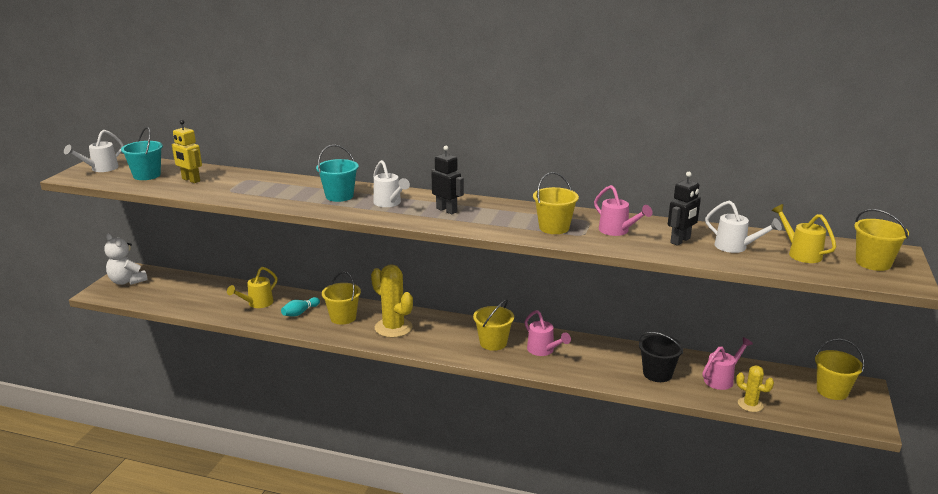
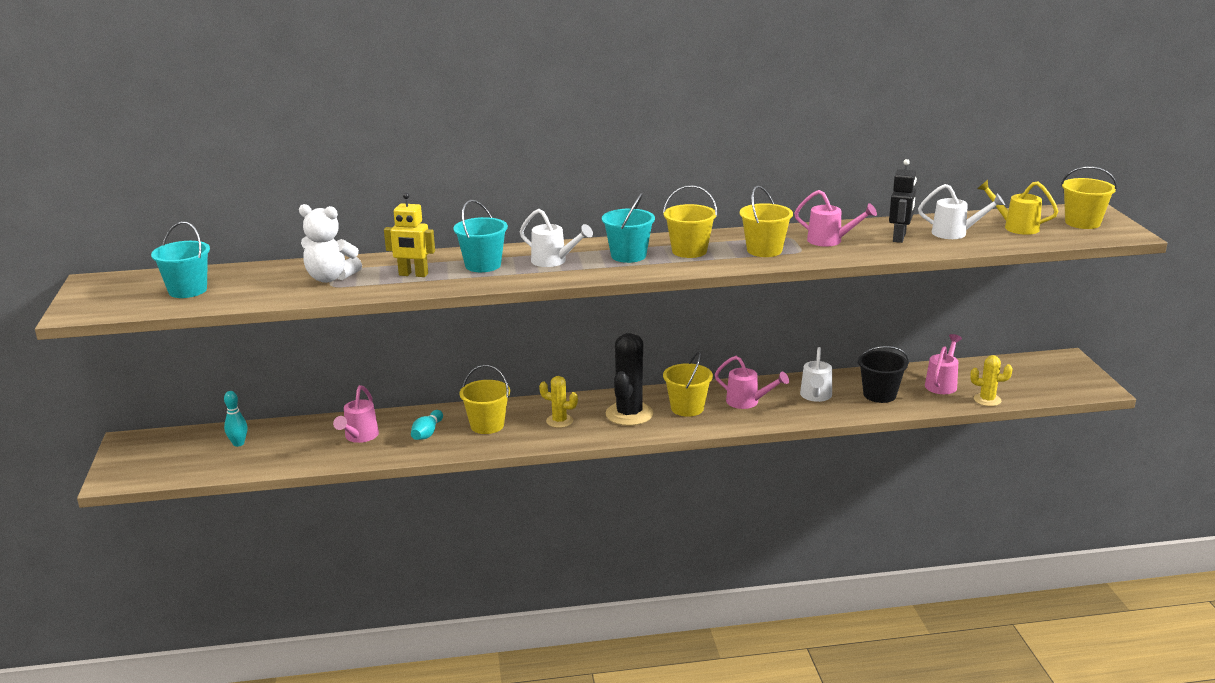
camera: 25 degrees left, 0 degrees up
white watering can [64,130,124,172] -> white watering can moved to [800,347,832,402]
white teddy bear [104,234,148,285] -> white teddy bear moved to [299,204,362,283]
yellow robot [171,120,202,183] -> yellow robot moved to [384,193,435,277]
yellow watering can [227,267,278,308] -> pink watering can [333,385,379,443]
yellow cactus [371,264,413,338] -> yellow cactus [539,376,578,428], size x0.56
black robot [432,146,464,214] -> turquoise bucket [602,193,655,263]
yellow bucket [815,339,865,400] -> yellow bucket moved to [663,185,717,258]
none -> turquoise bowling pin [224,391,248,447]
none -> black cactus [606,333,653,426]

